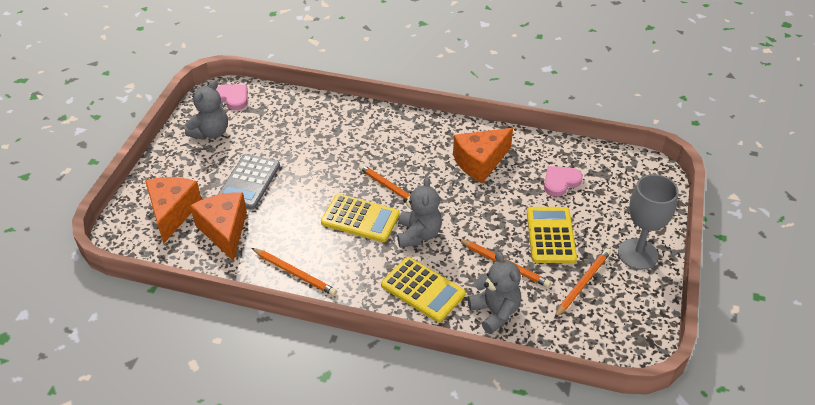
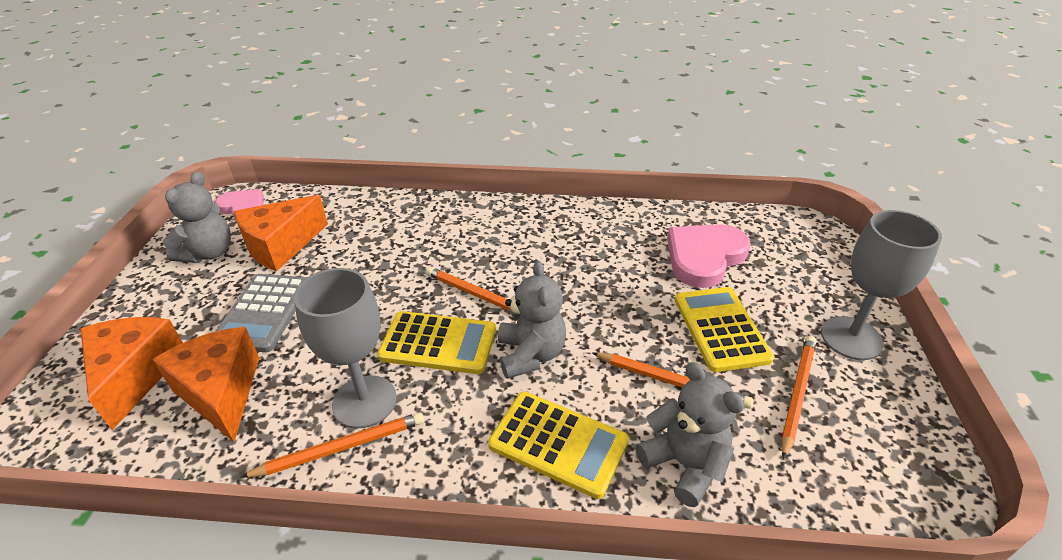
camera: 10 degrees left, 5 degrees down
orange pencil [251,248,337,296] -> orange pencil turned 45 degrees counterclockwise [240,412,424,478]
orange cheese [453,128,513,183] -> orange cheese moved to [234,195,328,271]
pink heart [544,166,583,196] -> pink heart [667,224,751,288], size x1.60
none -> grey goblet [294,268,397,428]

